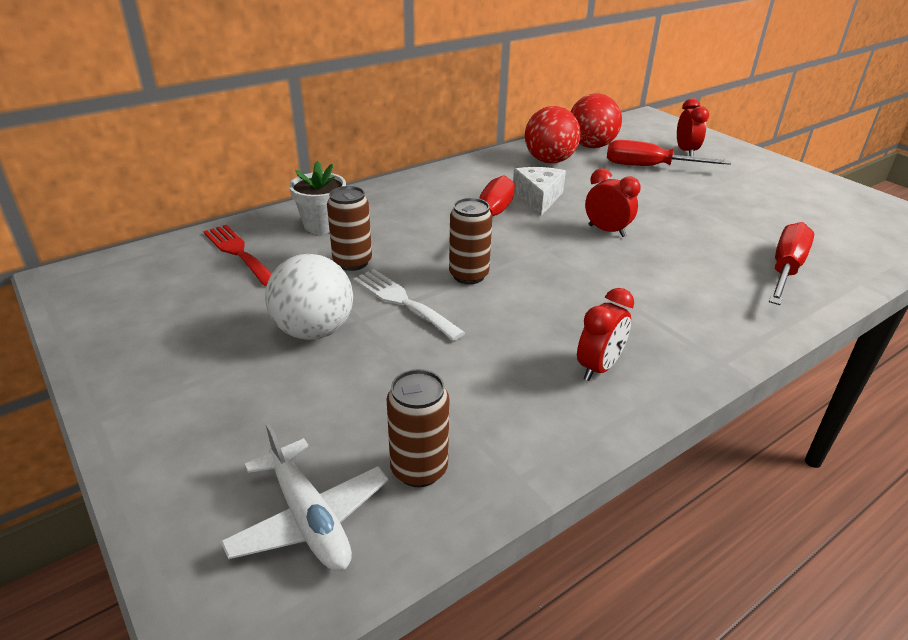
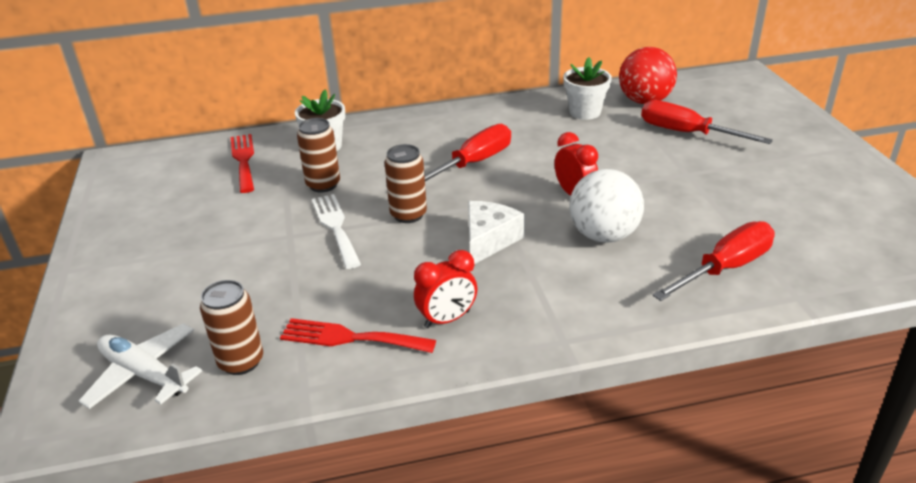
camera: 25 degrees right, 0 degrees up
white plane [220,423,388,571] -> white plane turned 135 degrees clockwise [79,323,202,409]
white ball [265,254,353,340] -> white ball moved to [569,169,644,243]
white cheese [513,167,566,216] -> white cheese moved to [468,201,525,264]
red ball [525,106,581,163] -> white flower pot [563,57,612,120]
red clock [677,98,709,157] -> none
none -> red fork [280,318,436,353]

